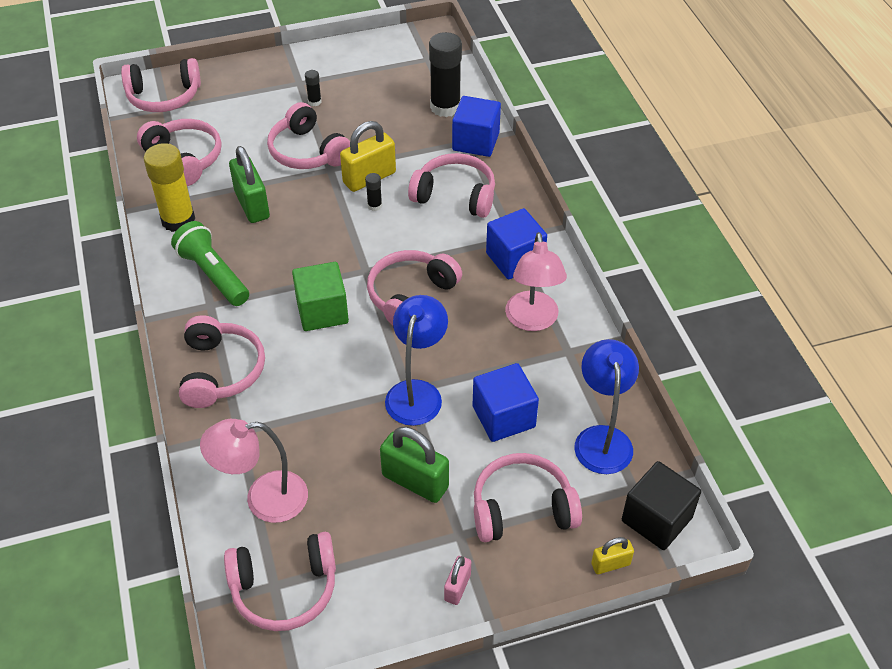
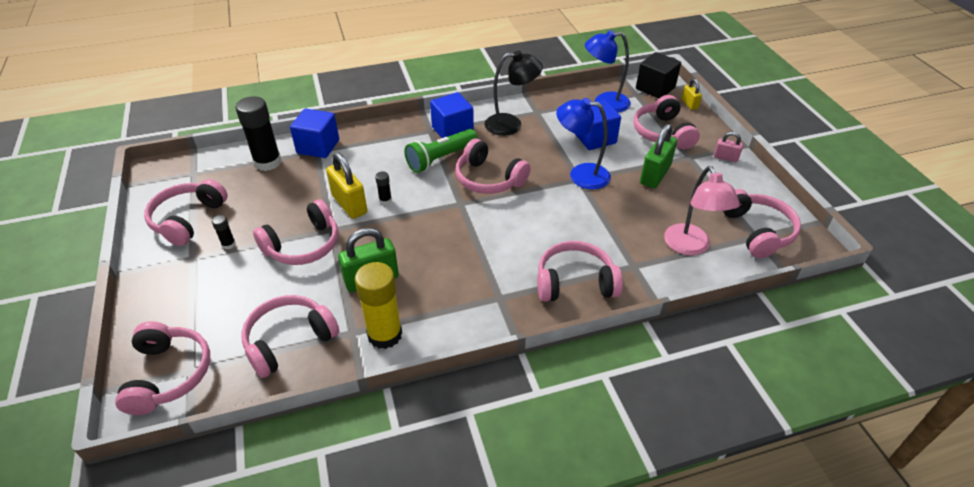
camera: 90 degrees left, 5 degrees down
green flashlight [171,221,249,306] -> green flashlight moved to [404,129,478,173]
green cube [292,262,349,331] -> none
pink headphones [408,153,495,218] -> pink headphones moved to [144,179,228,246]
pink lamp [505,232,567,331] -> black lamp [484,51,543,136]

